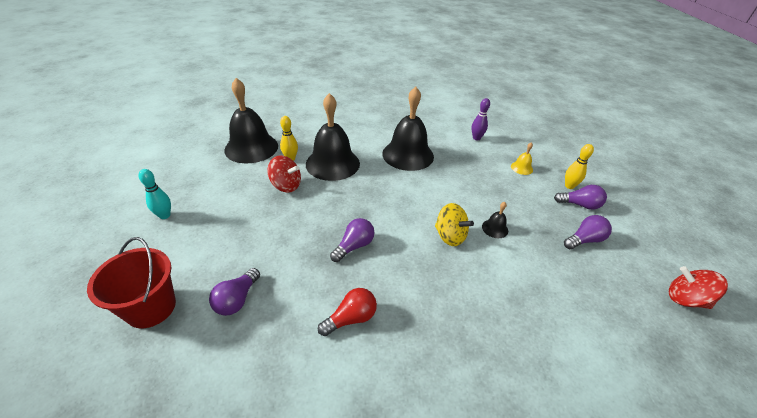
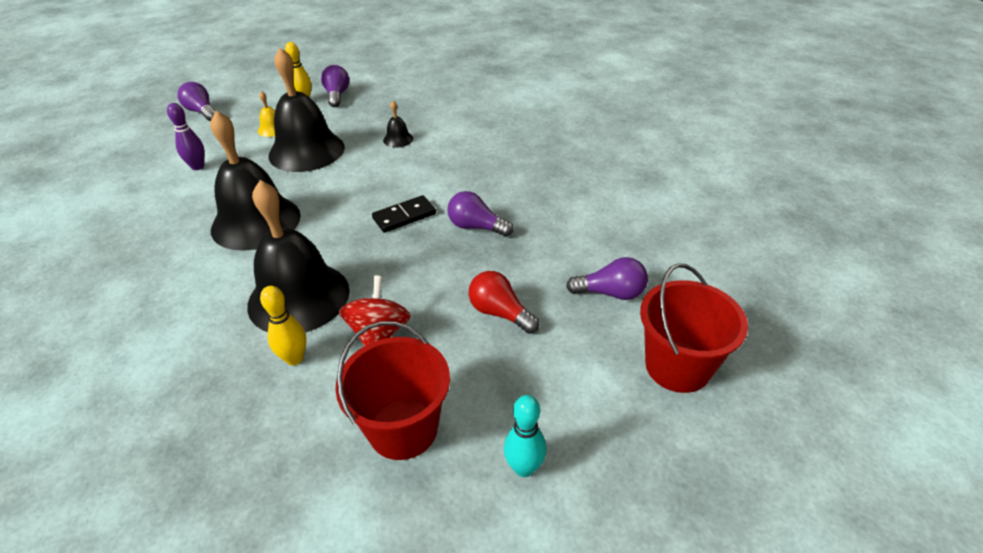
camera: 105 degrees left, 0 degrees up
black bell [224,78,278,163] -> black bell moved to [268,48,345,172]
red light bulb [318,288,377,336] -> red light bulb moved to [469,271,539,334]
yellow spinning top [435,203,474,246] -> none
purple light bulb [564,215,612,249] -> purple light bulb moved to [177,82,216,121]
red spinning top [669,266,728,309] -> none
none -> red bucket [335,321,450,460]
none -> black domino [372,195,436,233]

